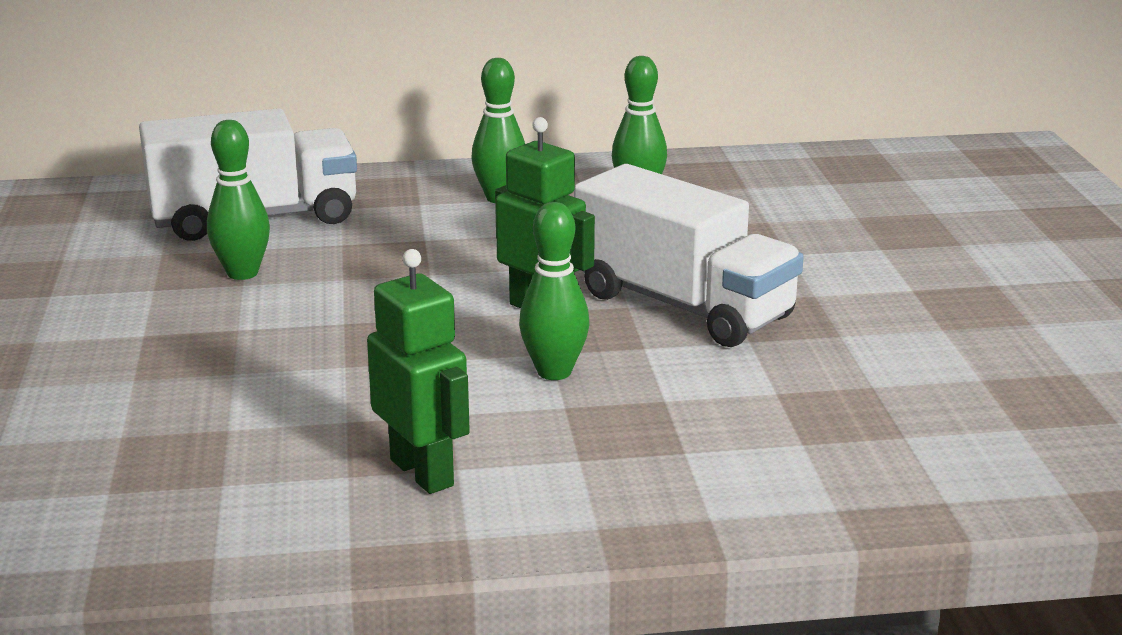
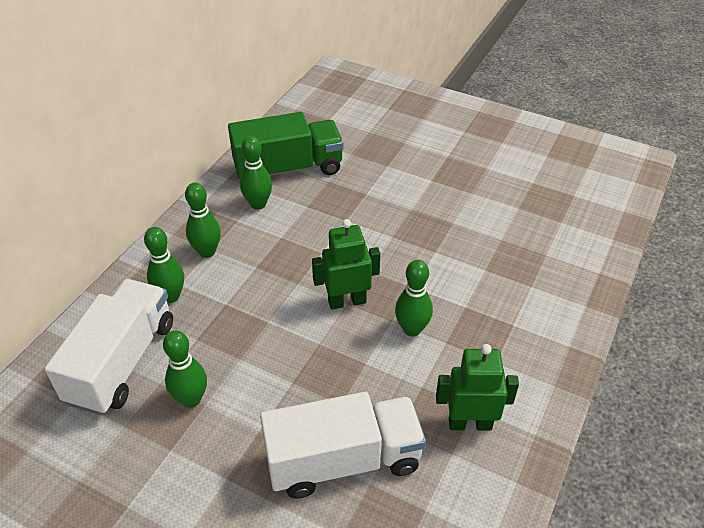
camera: 55 degrees left, 20 degrees up
white truck [574,164,804,347] -> white truck moved to [260,392,426,499]
none -> green bowling pin [144,227,184,303]
none -> green truck [228,112,344,180]

